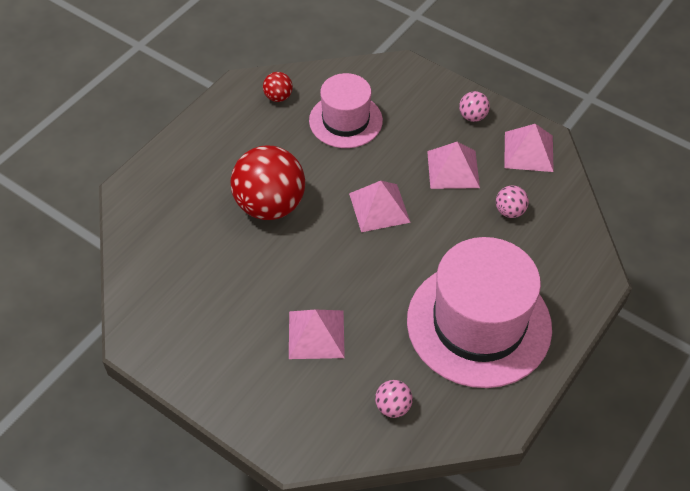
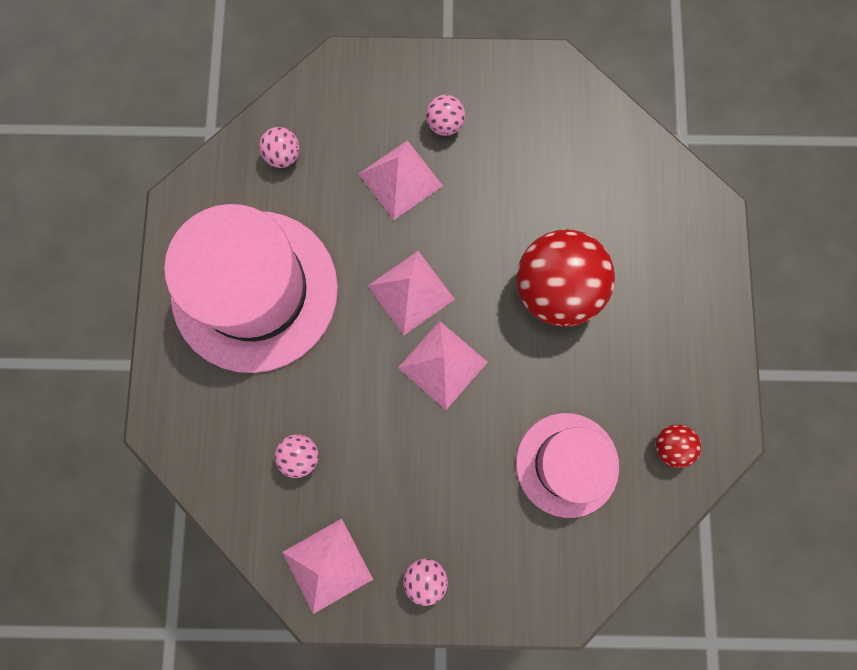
camera: 145 degrees right, 25 degrees up
pink pyramid [427,142,480,189] -> pink pyramid moved to [368,251,455,335]
none -> pink ball [426,95,465,136]

